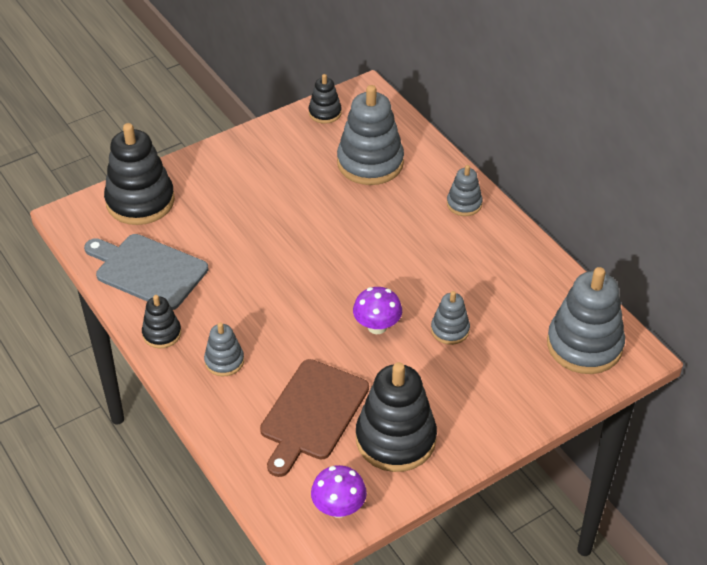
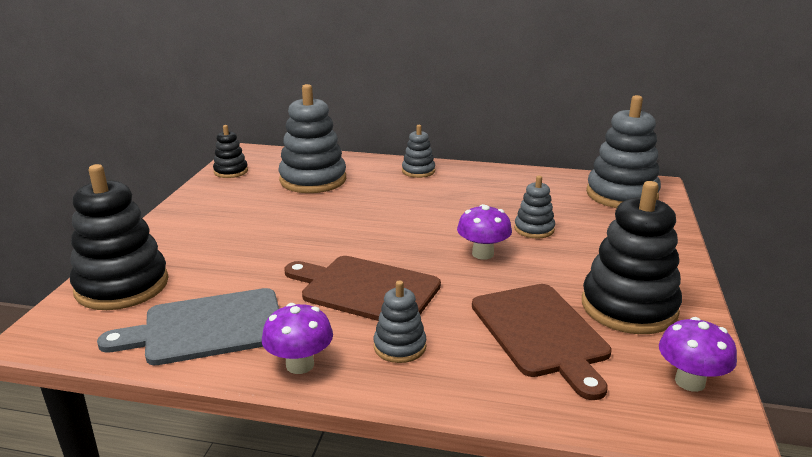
camera: 45 degrees left, 20 degrees down
black stacking toy [142,295,181,348] -> purple mushroom [262,303,333,374]
none -> brown cutting board [284,256,441,321]

